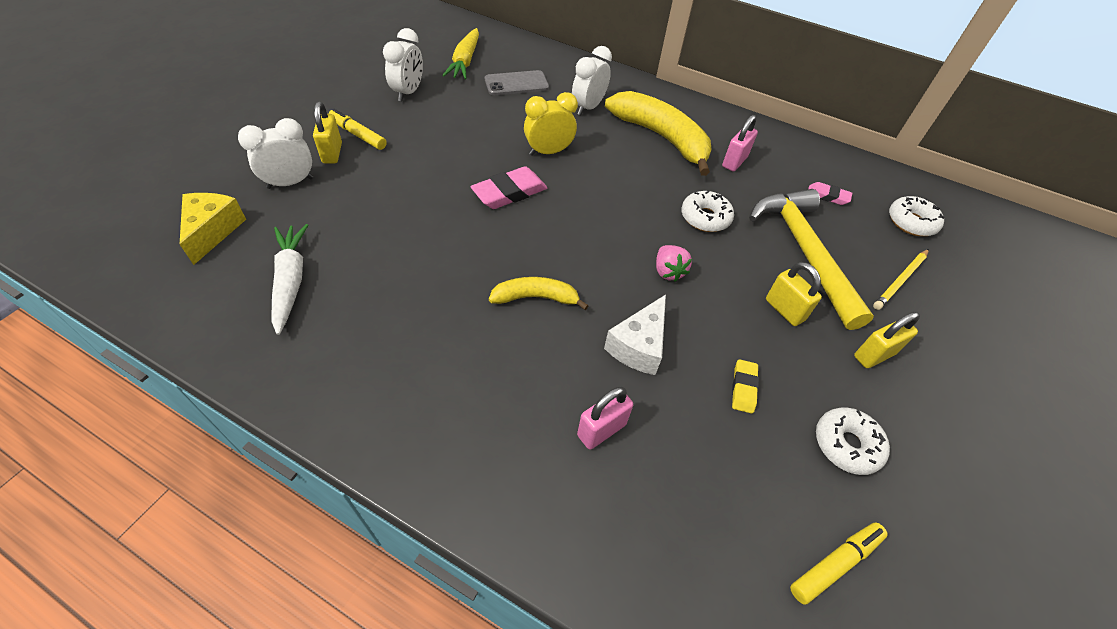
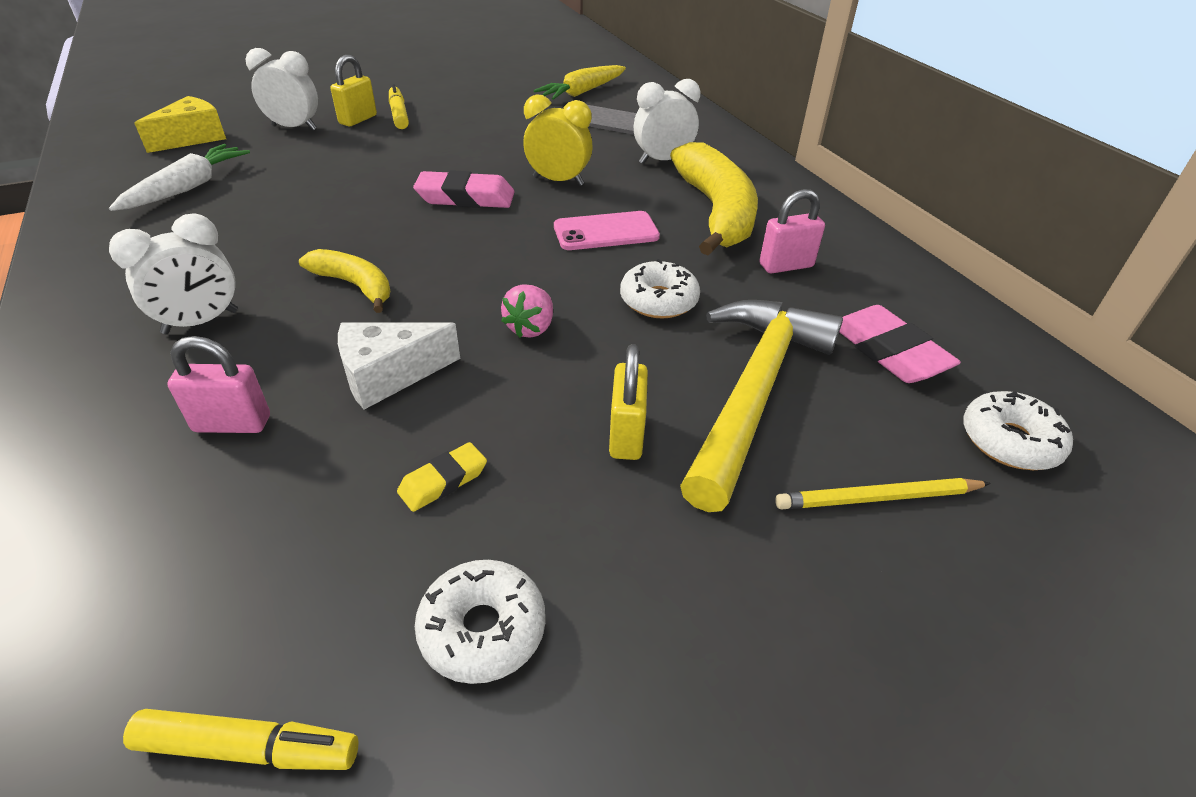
camera: 40 degrees right, 10 degrees down
white clock [383,28,423,101] -> white clock moved to [109,214,238,334]
pink eraser [808,182,852,205] -> pink eraser [839,305,961,383], size x1.75
yellow padlock [854,312,920,368] -> none
none -> pink phone [554,211,660,250]

